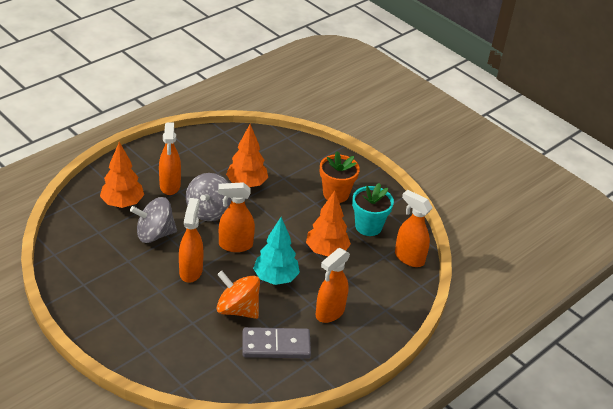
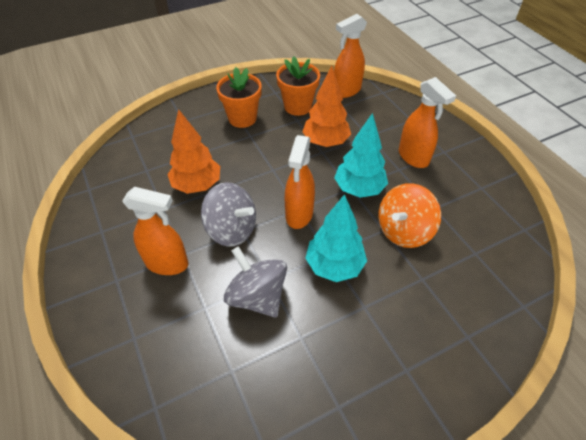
camera: 70 degrees left, 10 degrees up
orange tree [100,142,144,208] -> none
grey spinning top [130,197,177,243] -> grey spinning top turned 135 degrees clockwise [224,246,287,318]
orange spray bottle [179,198,204,283] -> turquoise tree [305,194,367,282]
grey domino [242,327,311,359] -> none
turquoise flower pot [352,183,394,236] -> orange flower pot [276,56,320,116]

